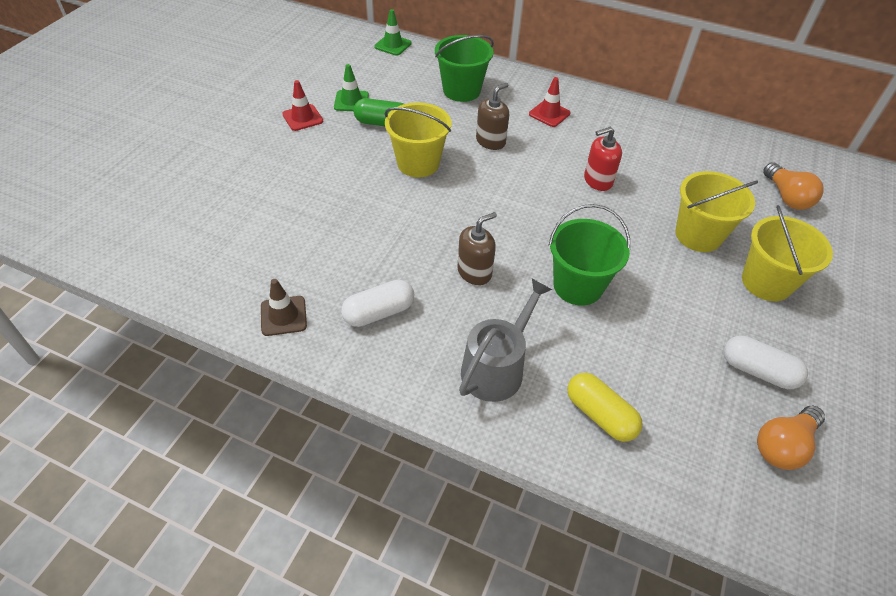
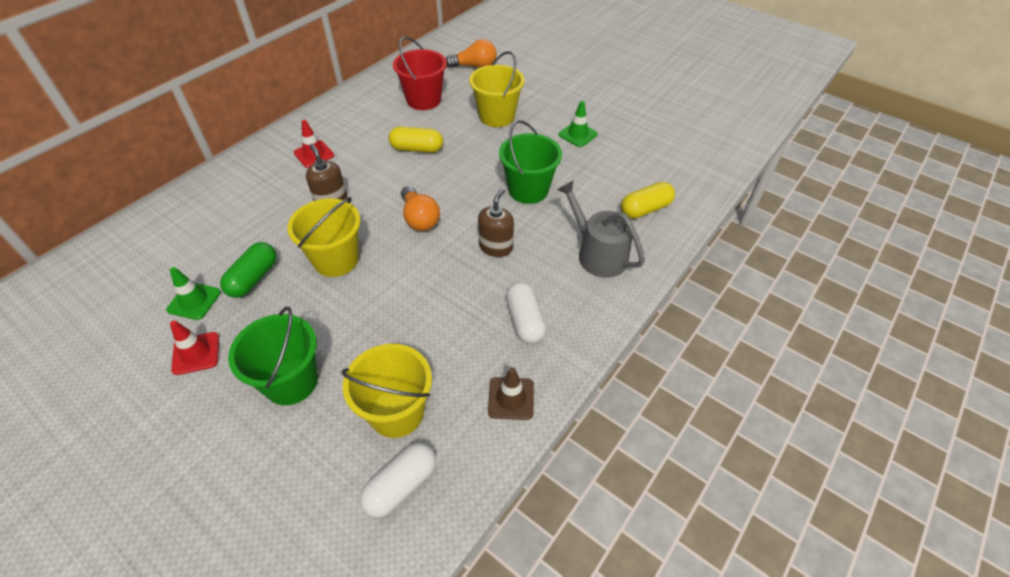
camera: 75 degrees left, 0 degrees up
green traffic cone [374,9,412,56] -> green traffic cone moved to [558,101,598,147]
green bucket [435,35,494,102] -> green bucket moved to [228,306,318,405]
brown soap dispenser [457,212,497,285] -> brown soap dispenser turned 45 degrees clockwise [478,188,514,257]
red soap dispenser [584,127,622,191] -> yellow capsule [389,127,443,153]
white capsule [724,335,808,389] -> white capsule moved to [360,443,436,518]
yellow bucket [742,205,833,301] -> yellow bucket moved to [341,344,432,438]
orange light bulb [757,406,825,470] -> orange light bulb moved to [401,186,440,231]
none -> red bucket [393,36,447,110]

